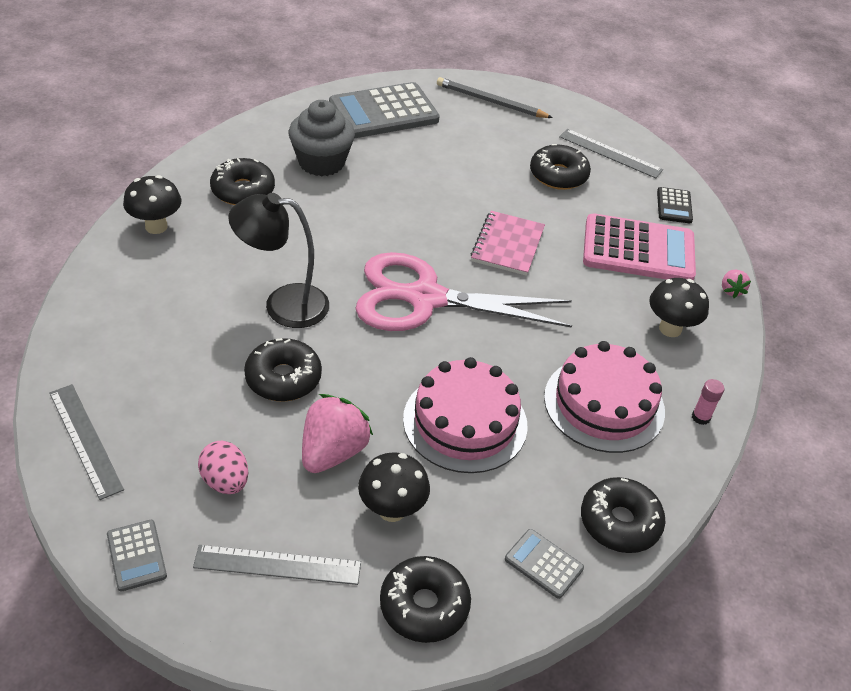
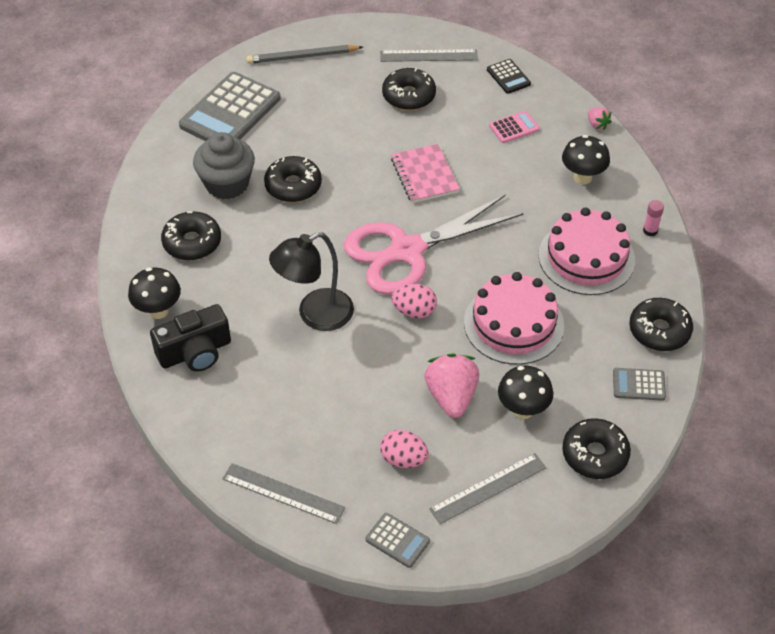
camera: 30 degrees left, 5 degrees up
black donut [244,338,322,402] -> black donut moved to [264,156,322,202]
pink calculator [583,213,696,281] -> pink calculator [489,111,540,143], size x0.47
none -> black camera [150,304,231,372]
none -> pink egg [391,284,437,318]

